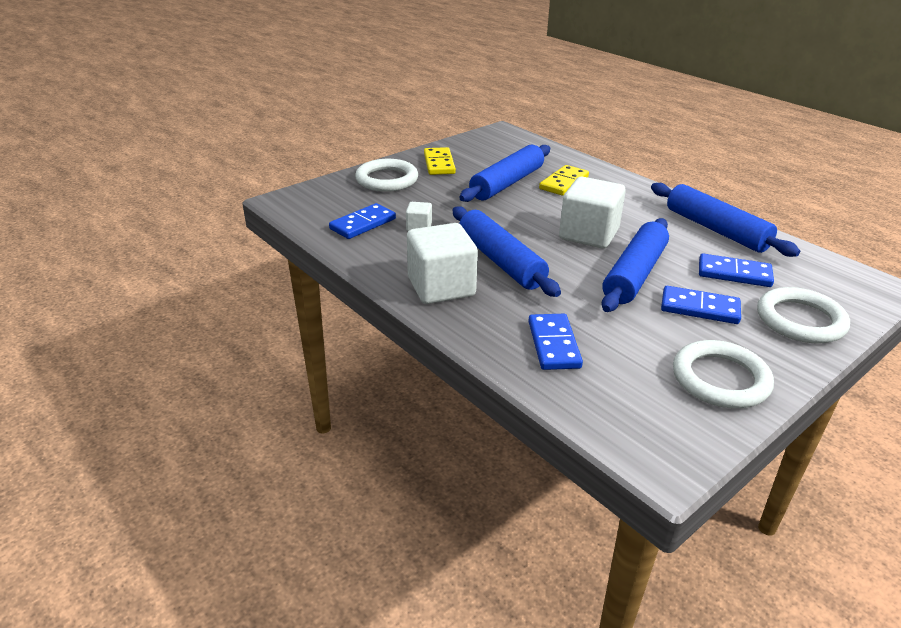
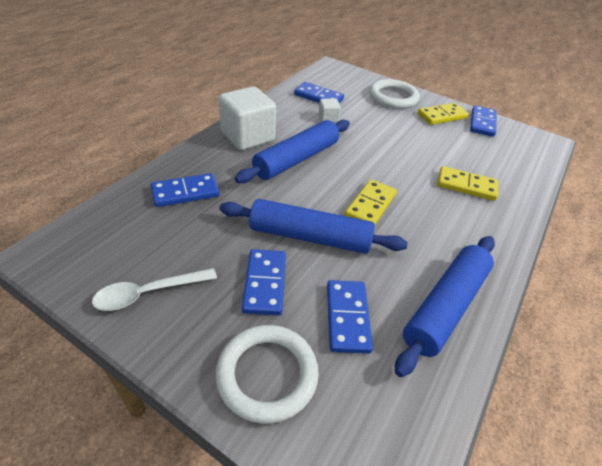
camera: 70 degrees right, 10 degrees up
blue rolling pin [459,144,550,202] -> none
white cube [559,177,626,249] -> yellow domino [345,179,397,224]
white ring [673,340,774,408] -> white spoon [92,268,217,311]
none -> blue domino [470,105,497,137]

